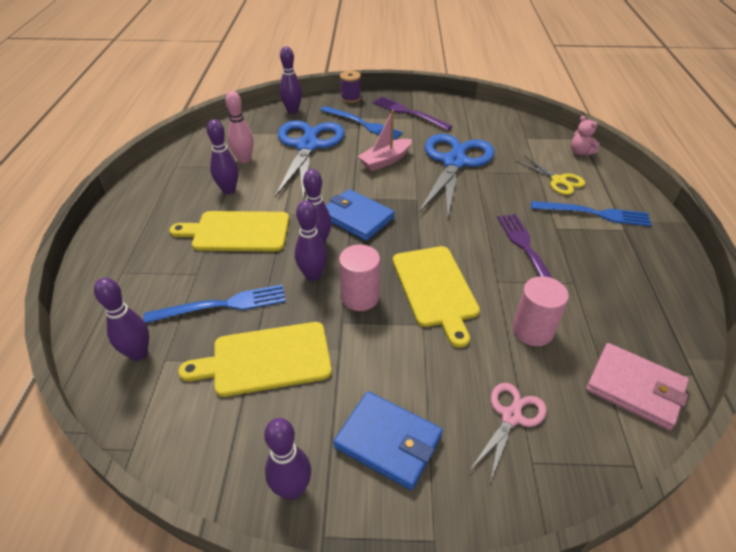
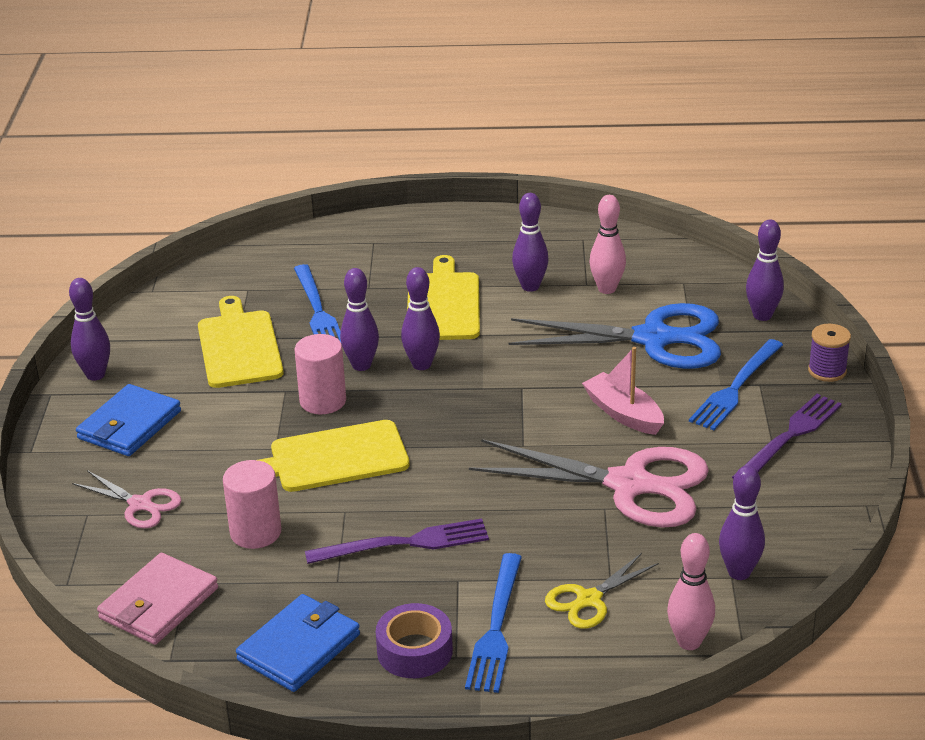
camera: 90 degrees right, 10 degrees down
purple bowling pin [94,278,149,361] -> purple bowling pin moved to [719,466,765,580]
blue wallet [326,189,395,241] -> blue wallet moved to [236,594,360,692]
blue scissors [419,134,495,221] -> pink scissors [469,439,709,528]
pink teddy bear [571,116,600,156] -> pink bowling pin [667,533,715,650]
none -> purple tape [376,603,453,678]

